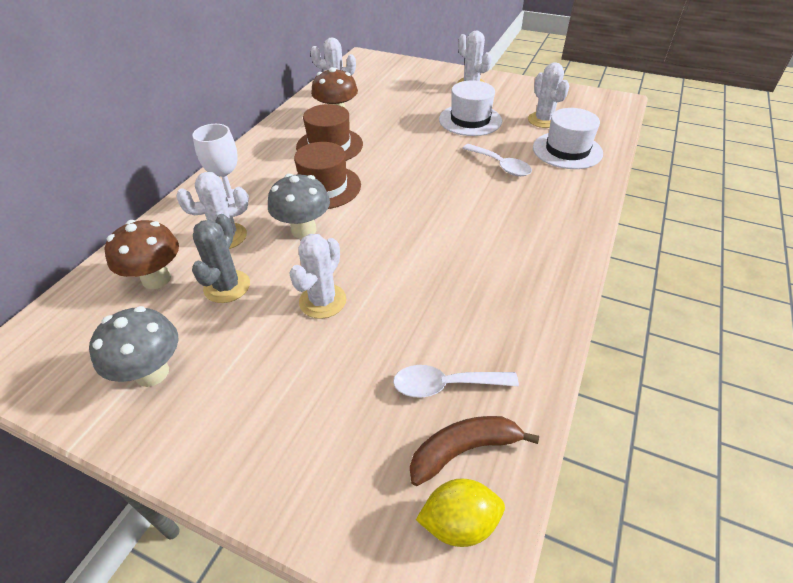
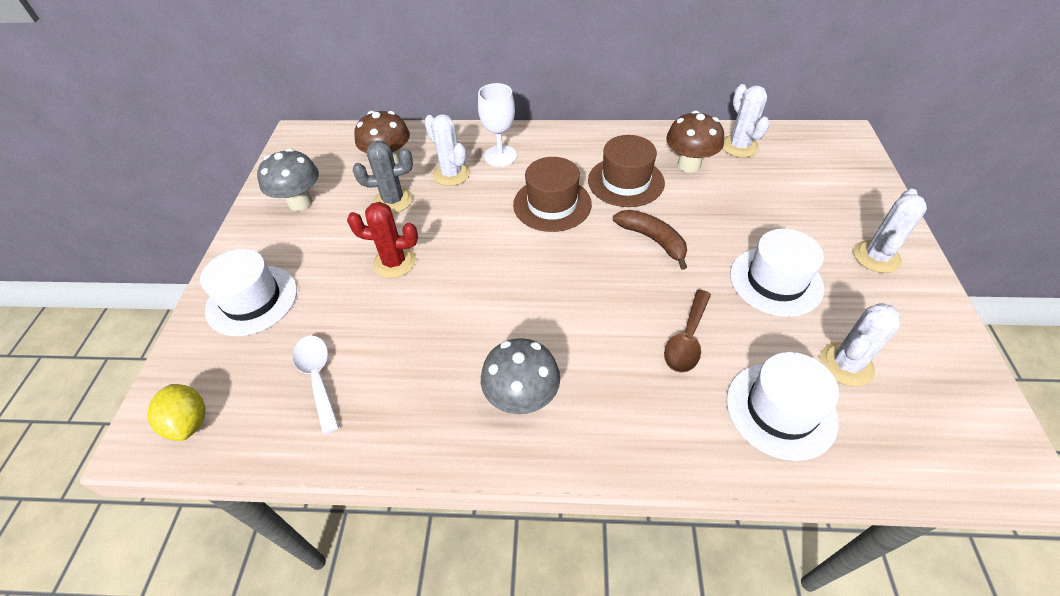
camera: 70 degrees right, 5 degrees up
grey mushroom [268,174,330,239] -> grey mushroom moved to [481,338,560,414]
white cactus [289,234,346,319] -> red cactus [347,202,418,278]
brown banana [410,416,539,486] -> brown banana moved to [613,210,687,270]
white spoon [463,144,532,176] -> brown spoon [664,290,711,373]
none -> white hat [200,249,297,336]

